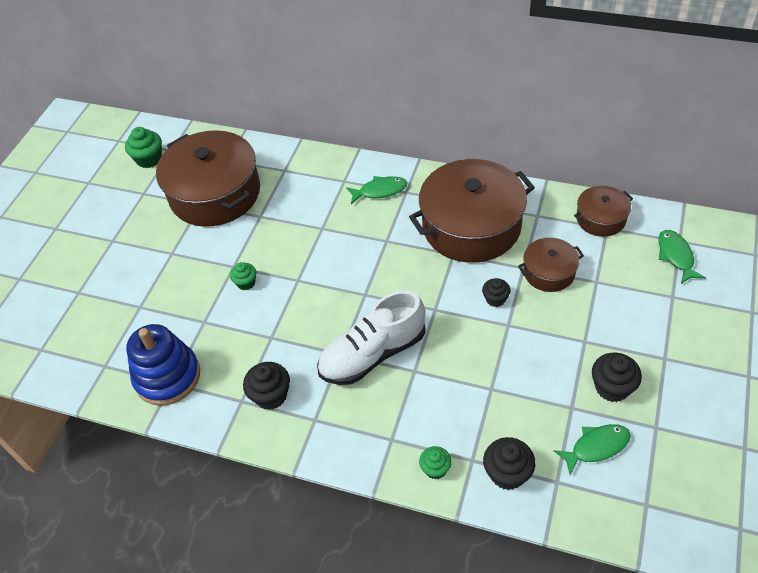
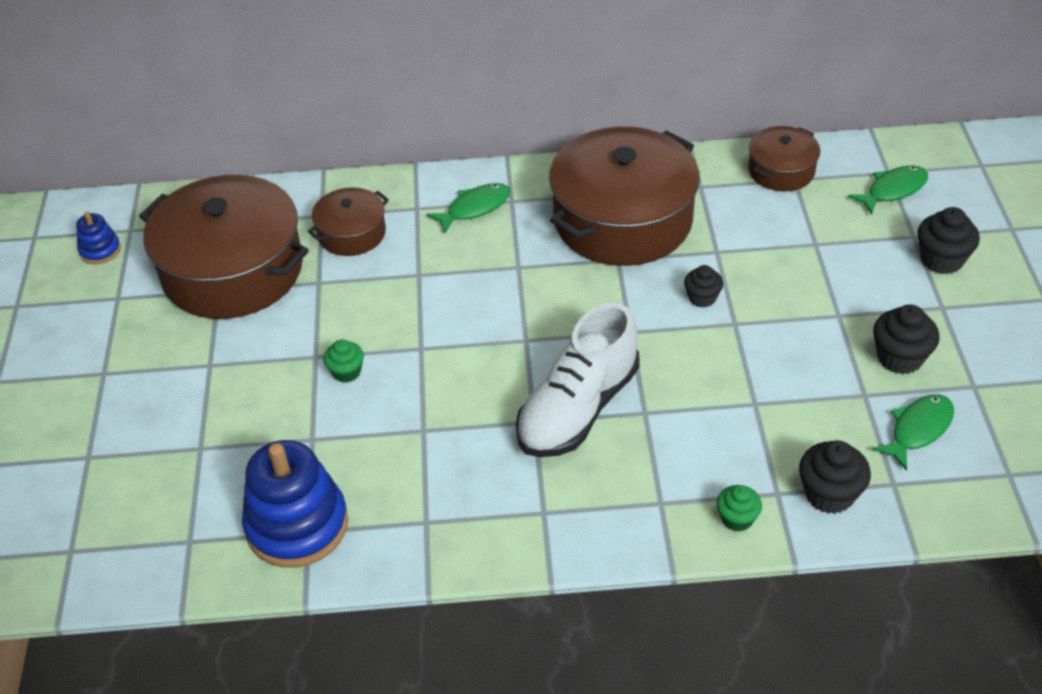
camera: 25 degrees left, 5 degrees down
green cupcake [125,127,162,168] -> blue stacking toy [76,212,121,264]
black cupcake [243,362,290,410] -> black cupcake moved to [917,207,980,274]
brown pot [518,238,584,292] -> brown pot moved to [308,187,389,256]
green fish [658,230,706,284] -> green fish turned 90 degrees clockwise [848,165,928,215]

